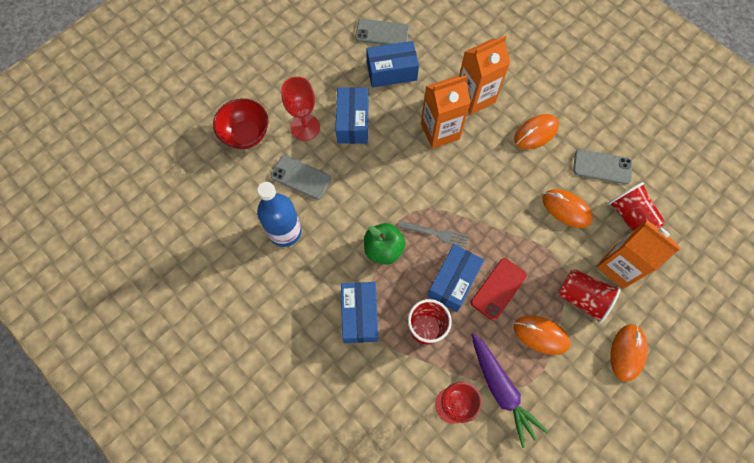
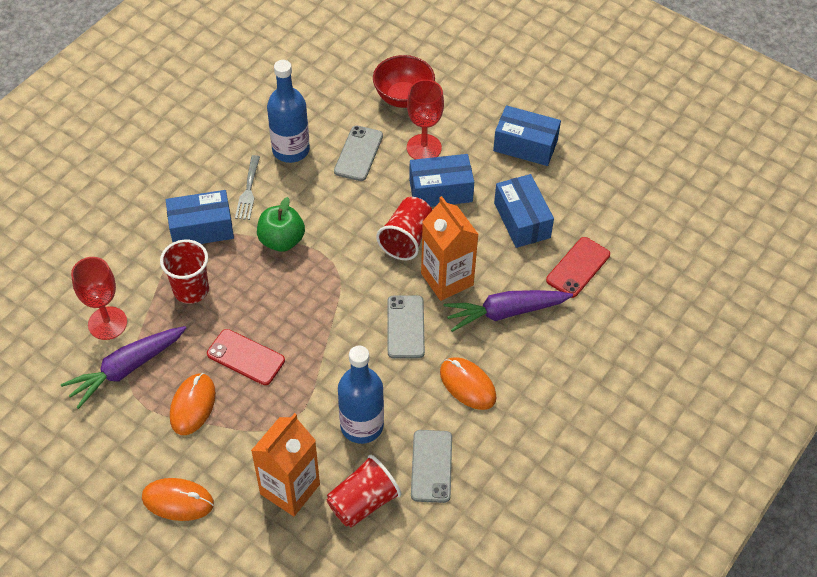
camera: 80 degrees right, 15 degrees down
grey phone [355,19,409,45] -> grey phone moved to [387,295,425,358]
grey fork [399,221,469,248] -> grey fork moved to [235,155,260,220]
blue box [427,244,484,312] -> blue box moved to [493,105,561,166]
orange carton [459,35,510,115] -> purple carrot [444,290,573,332]
orange mouse [543,189,593,228] -> blue bottle [338,345,384,444]
red cup [558,269,621,323] -> red cup moved to [376,197,432,260]
none -> red phone [546,237,610,298]

